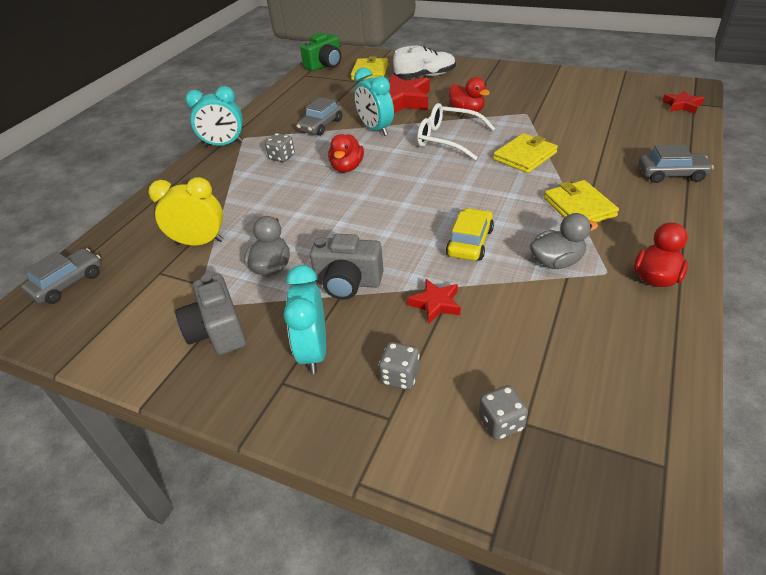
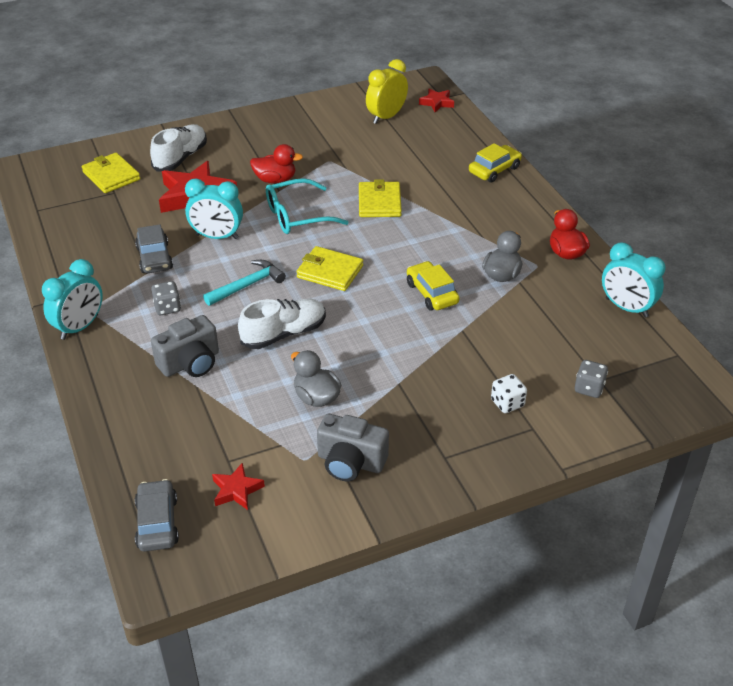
camera: 50 degrees left, 0 degrees up
yellow clock [148,177,223,245] -> yellow clock moved to [366,59,408,124]
turquoise clock [284,265,326,374] -> turquoise clock moved to [602,242,665,318]
green camera [300,33,341,71] -> none
grey camera [310,234,384,300] -> grey camera moved to [151,315,219,377]
red duck [328,134,364,173] -> turquoise hammer [203,260,286,306]
grey dice [379,342,420,390] -> white dice [491,374,527,413]
red star [407,279,461,324] -> red star moved to [212,463,265,510]
white glasses [417,103,495,160] -> turquoise glasses [266,178,348,234]
yellow wallet [544,180,619,222] -> yellow wallet moved to [296,246,363,291]
grey car [639,144,714,183] -> yellow car [469,143,522,183]
none -> white shoe [238,299,326,349]

